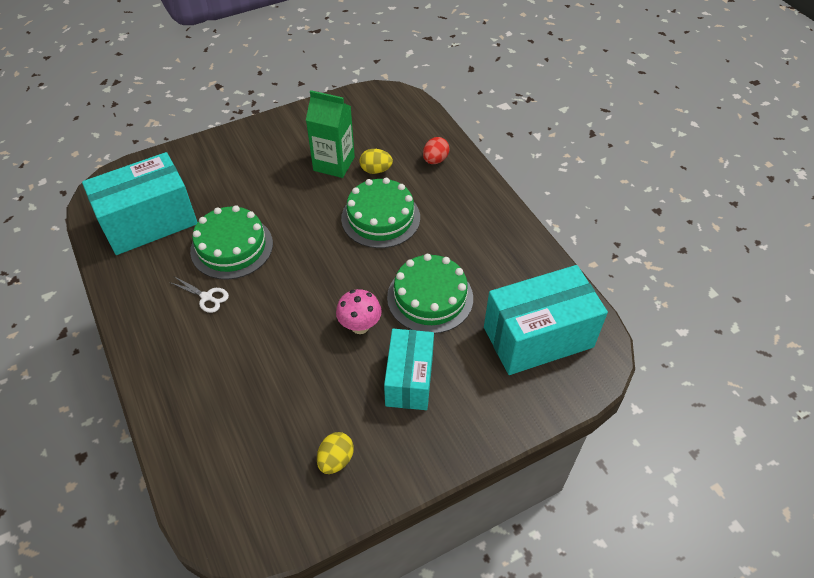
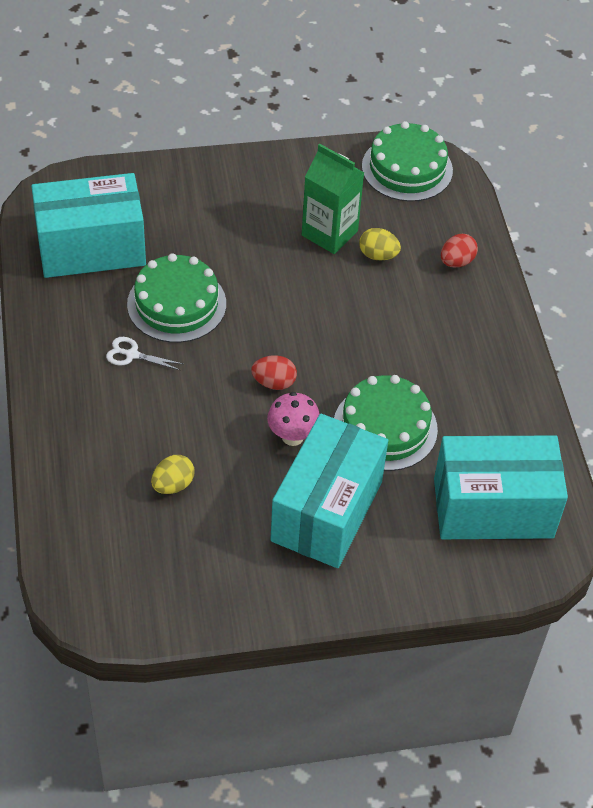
camera: 15 degrees right, 0 degrees up
white scissors [169,277,229,313] -> white scissors turned 150 degrees clockwise [106,337,183,371]
yellow egg [317,432,354,474] -> yellow egg moved to [151,455,195,494]
green cake [341,178,420,248] -> green cake moved to [362,121,453,202]
turquoise box [384,329,434,410] -> turquoise box [270,414,388,568], size x1.52
none -> red egg [251,355,297,390]

